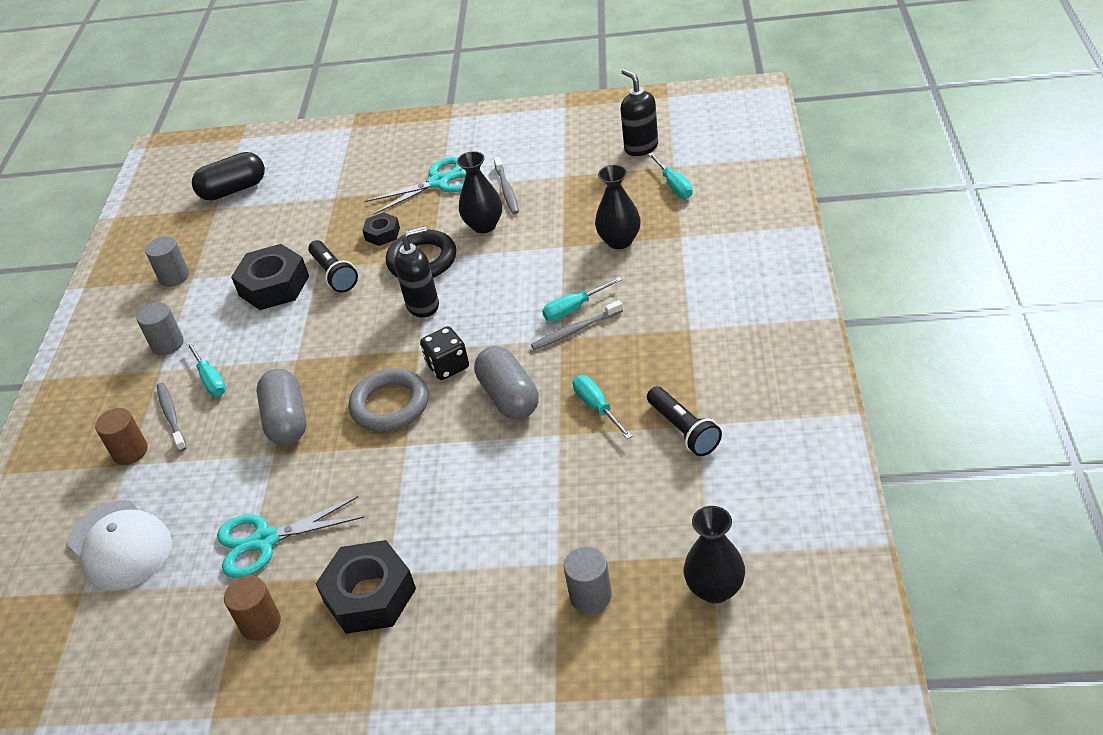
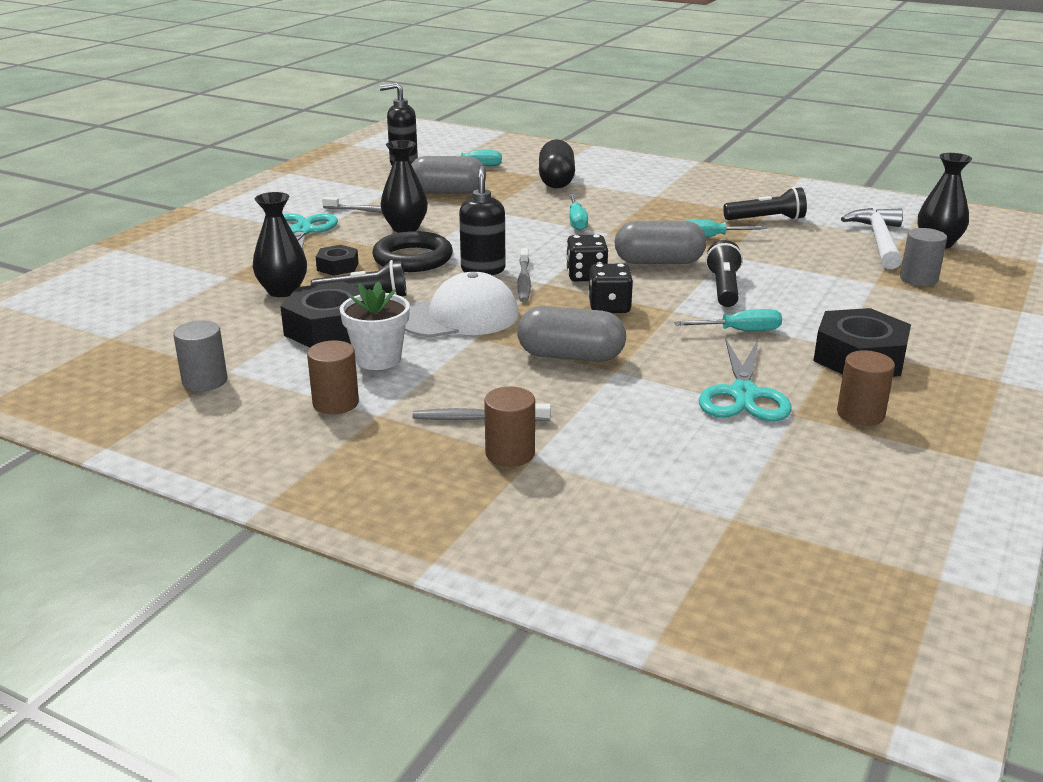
camera: 70 degrees left, 15 degrees down
white cap [68,500,172,590] -> white cap moved to [405,272,519,338]
grey cylinder [137,302,184,355] -> brown cylinder [307,340,359,414]
turquoise screwdriver [186,341,226,396] -> turquoise screwdriver moved to [674,309,782,331]
black capsule [192,152,265,201] -> black capsule moved to [539,139,575,188]
grey ring [349,368,429,432] -> black dice [588,264,633,313]
grey toothbrush [531,300,623,350] -> grey toothbrush moved to [517,248,531,302]
black vase [595,165,641,249] -> black vase moved to [252,192,307,297]
none -> white flower pot [340,282,410,370]
none -> grey capsule [411,156,486,194]
none -> black flashlight [705,240,743,307]
none -> white hammer [841,208,903,269]

